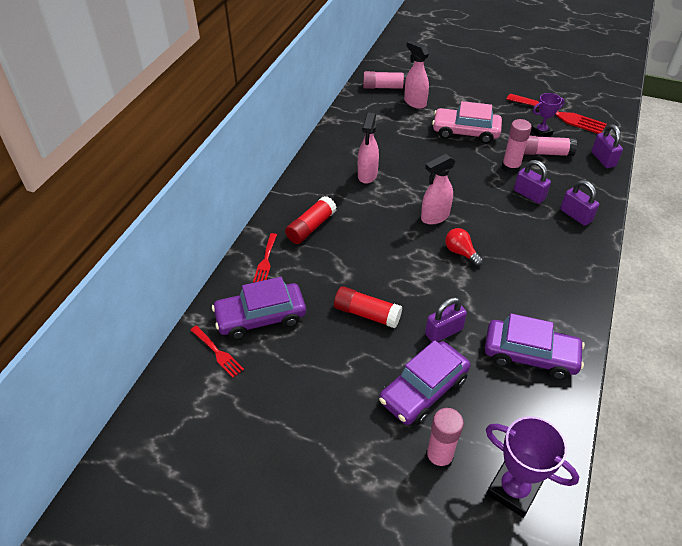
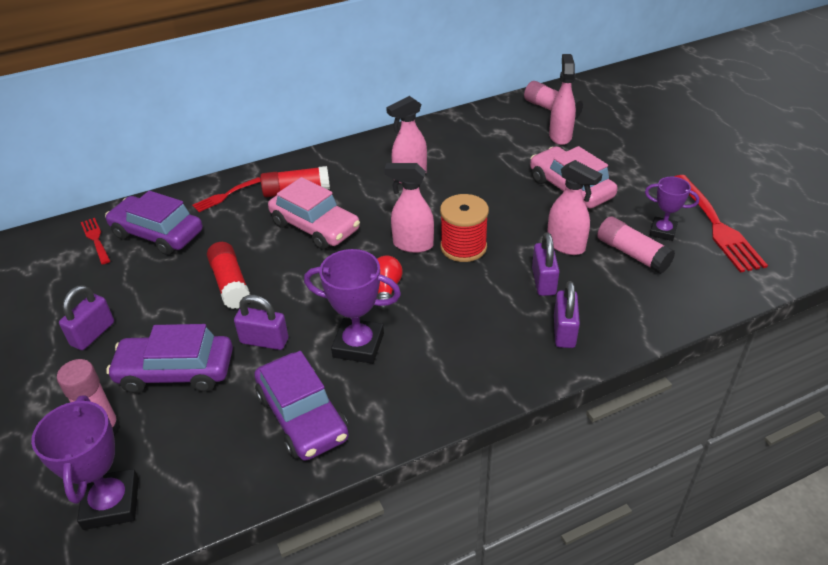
camera: 45 degrees right, 5 degrees down
red fork [190,326,244,378] -> red fork turned 150 degrees clockwise [81,218,110,264]
pink glue stick [502,119,532,174] -> pink spray bottle [547,160,602,255]
purple padlock [592,124,623,168] -> purple padlock moved to [59,285,114,350]
none -> pink car [268,177,360,250]
none -> purple trophy [304,249,401,364]
none -> red spool [440,194,489,262]

